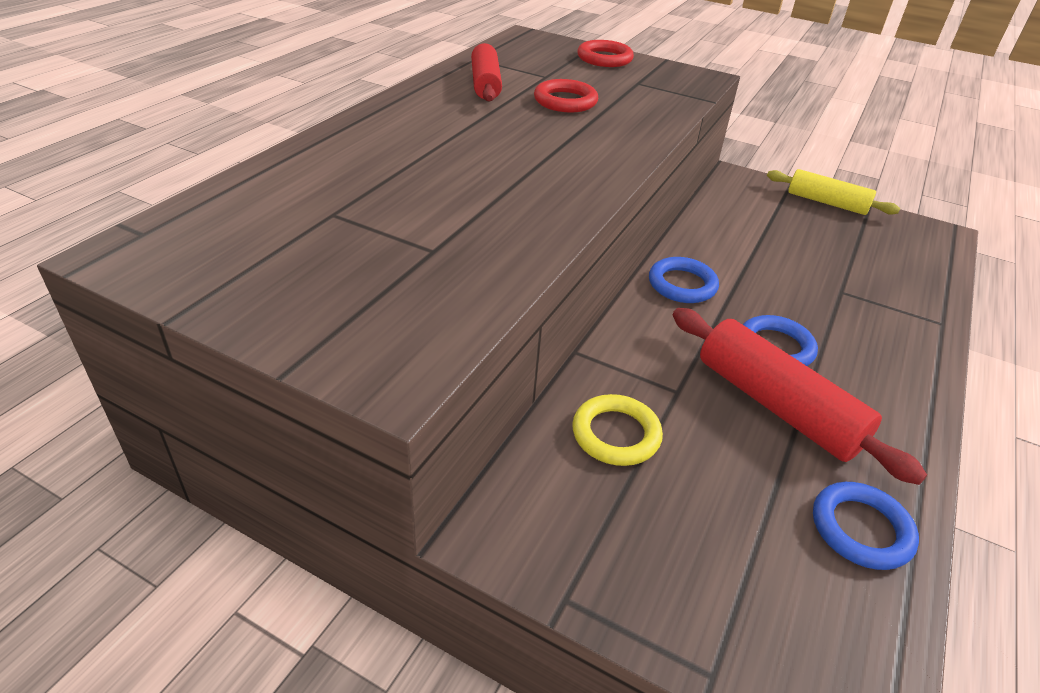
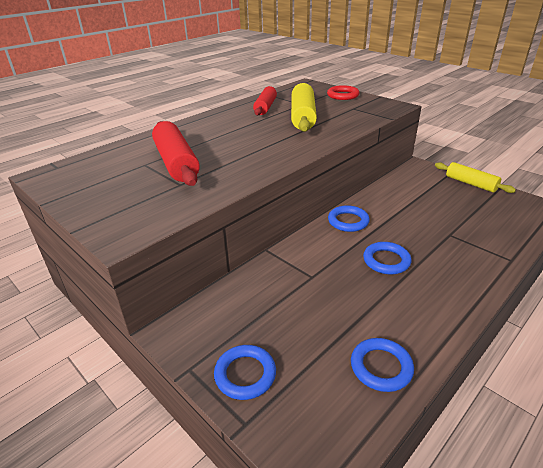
camera: 20 degrees right, 5 degrees down
red ring [534,79,598,113] -> yellow rolling pin [291,83,317,132]
yellow ring [572,394,663,466] -> none
red rolling pin [673,308,927,485] -> red rolling pin moved to [152,121,200,186]
none -> blue ring [214,345,276,400]

